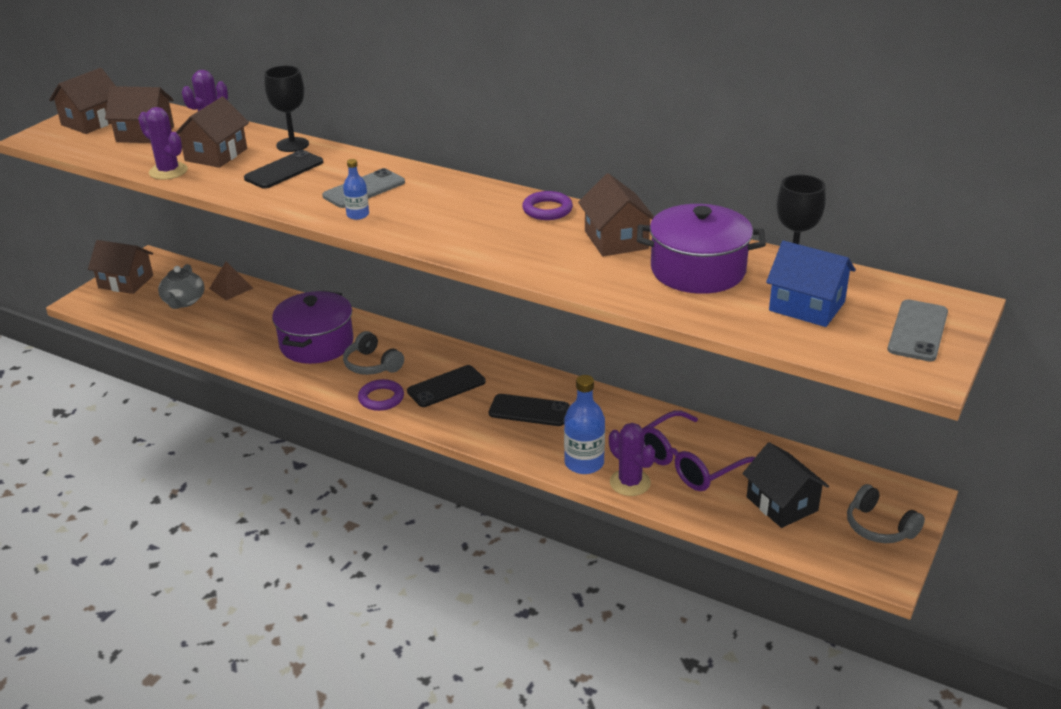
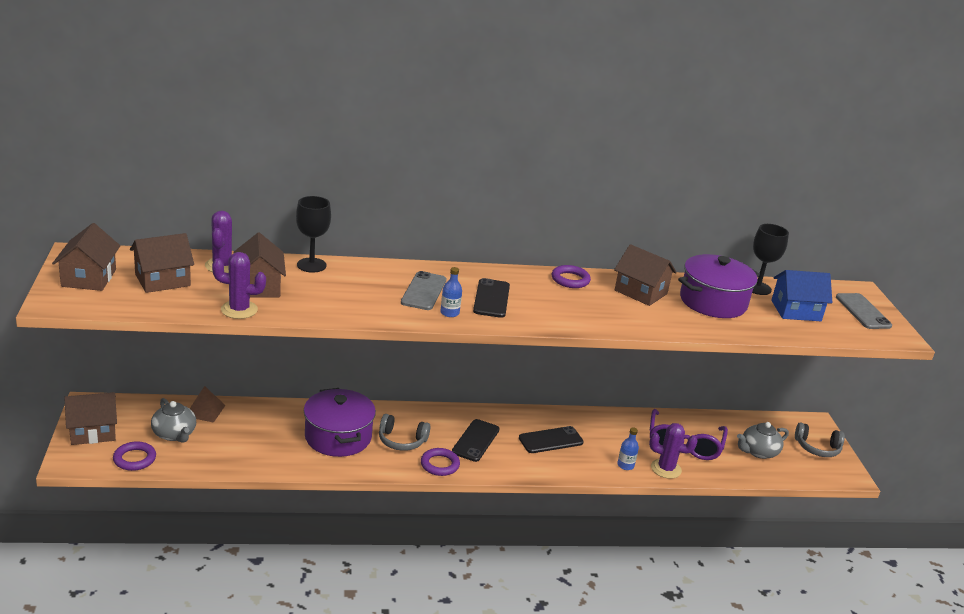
camera: 40 degrees left, 5 degrees down
black phone [244,150,323,189] -> black phone moved to [473,278,510,318]
blue bottle [564,375,605,474] -> blue bottle [617,428,639,470], size x0.56
black house [742,442,829,528] -> grey teapot [737,422,789,459]
none -> purple ring [113,441,156,471]

